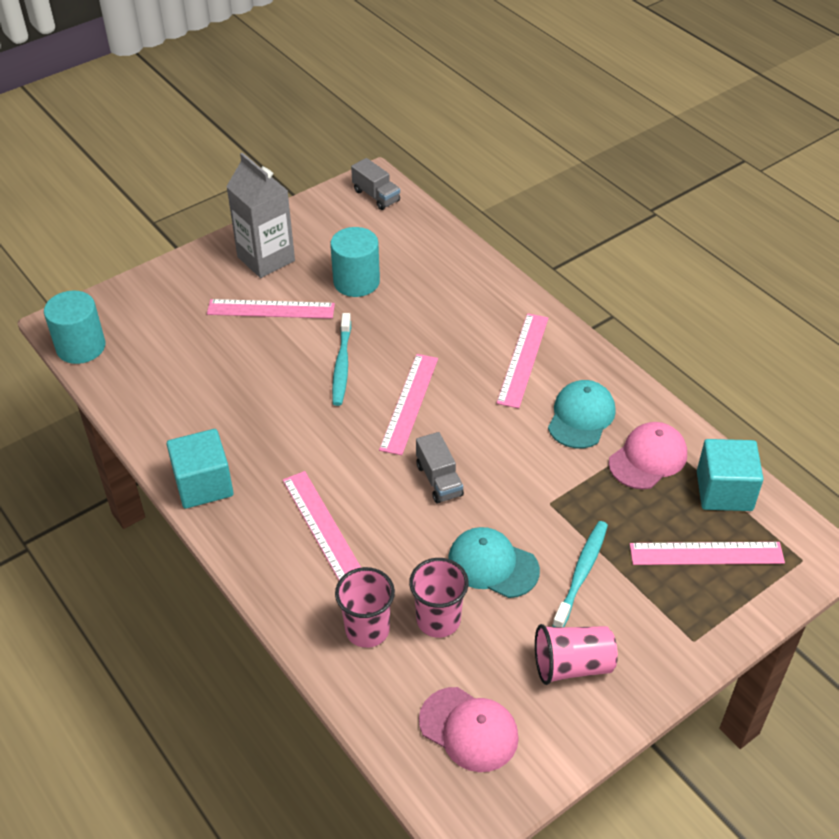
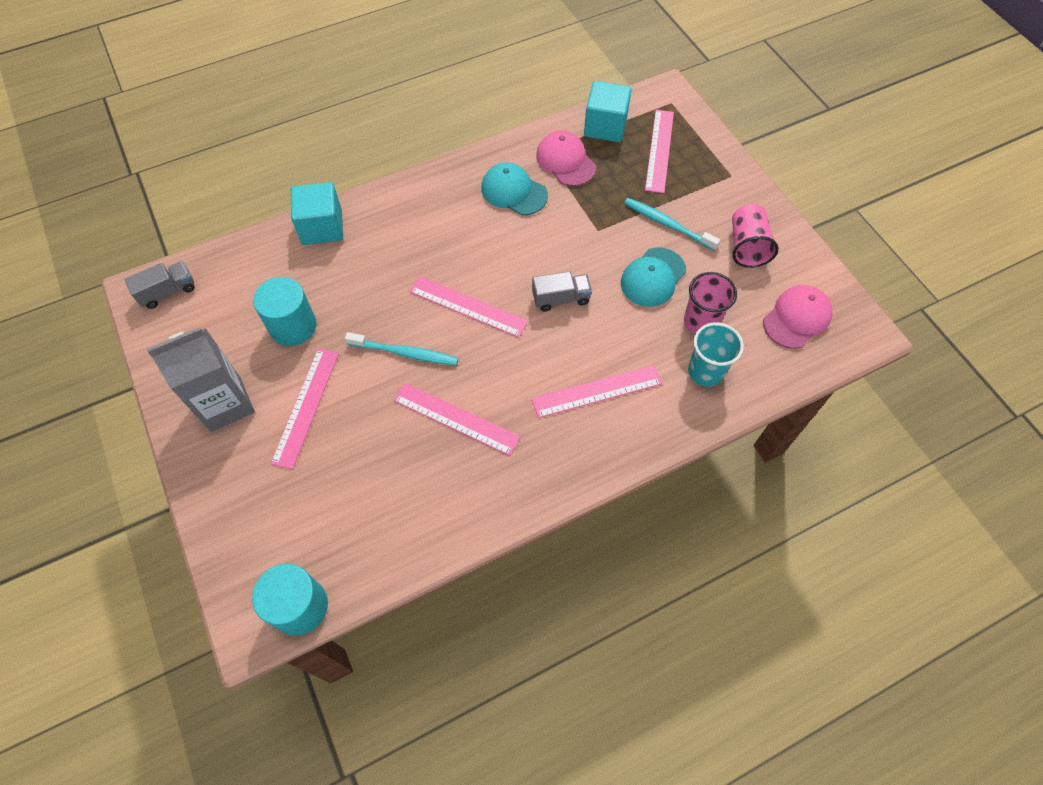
camera: 80 degrees left, 15 degrees up
turquoise cube [167,429,234,509] -> turquoise cube moved to [291,182,343,245]
pink cup [335,567,395,648] -> turquoise cup [688,323,744,387]
pink ruler [496,313,549,409] -> pink ruler moved to [393,383,521,456]

